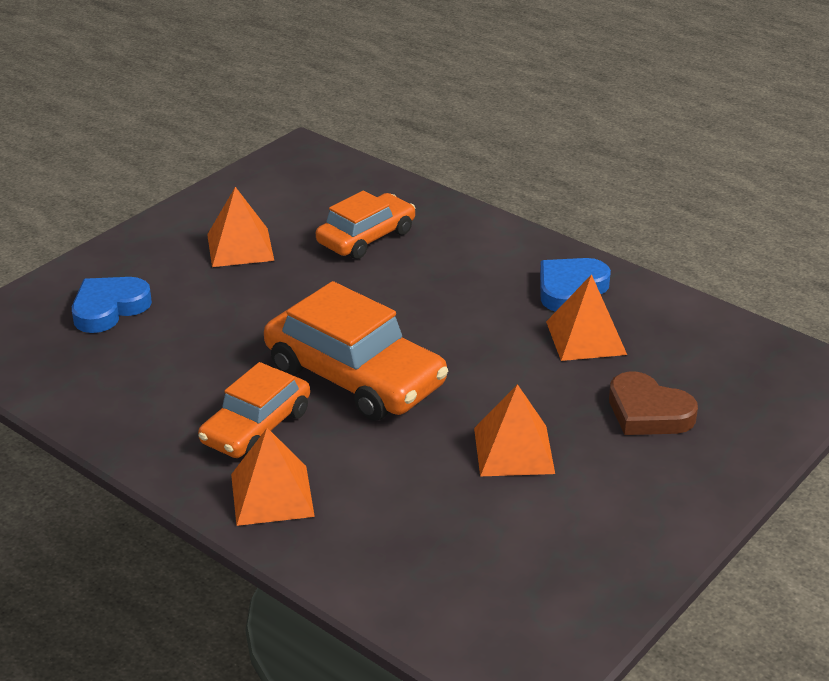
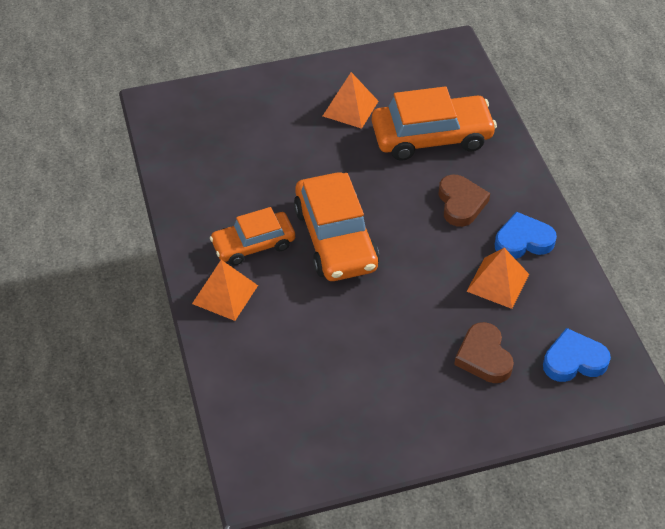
camera: 35 degrees right, 15 degrees up
blue heart [72,277,152,333] -> blue heart moved to [543,328,611,382]
orange car [316,190,415,259] -> orange car [372,86,497,160], size x1.58
orange pyramid [474,384,555,476] -> none
none -> brown heart [439,174,490,227]

